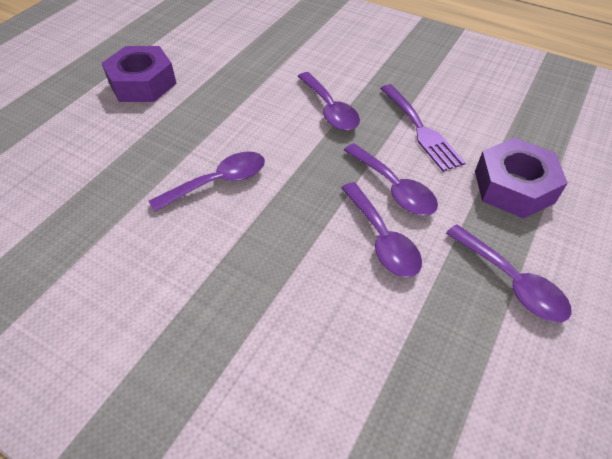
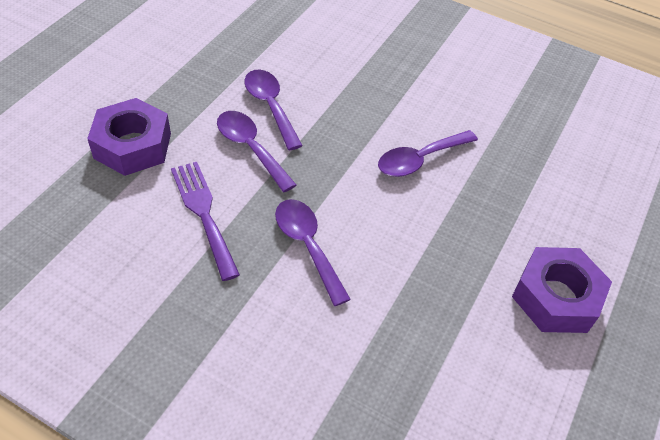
camera: 175 degrees right, 0 degrees up
purple spoon [446,224,571,322] -> none

